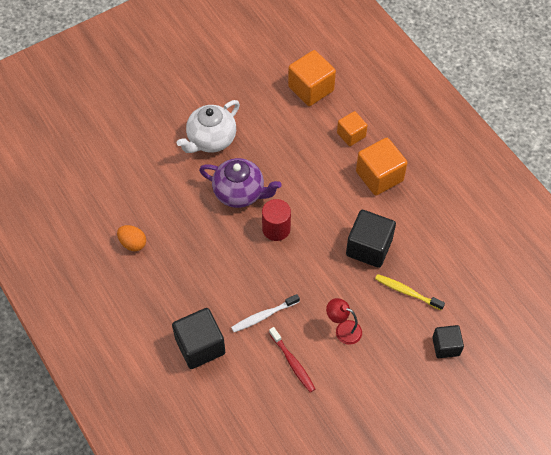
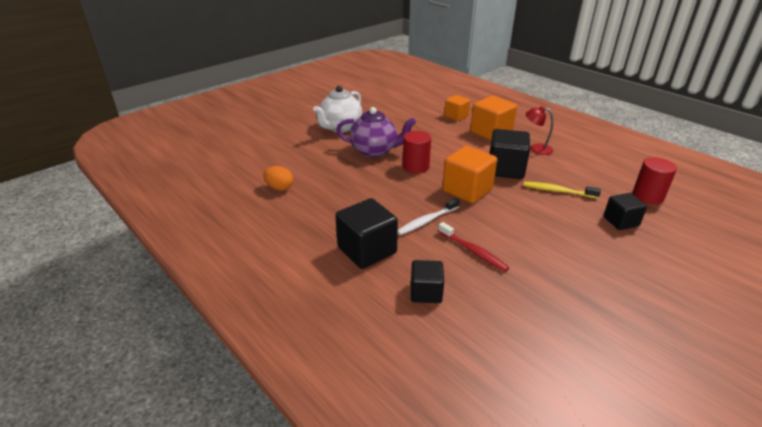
camera: 10 degrees left, 25 degrees down
orange cube [288,50,336,106] -> orange cube moved to [442,146,497,203]
red lamp [326,298,362,345] -> red lamp moved to [525,106,553,155]
none -> black cube [411,260,444,303]
none -> red cylinder [632,157,677,204]

